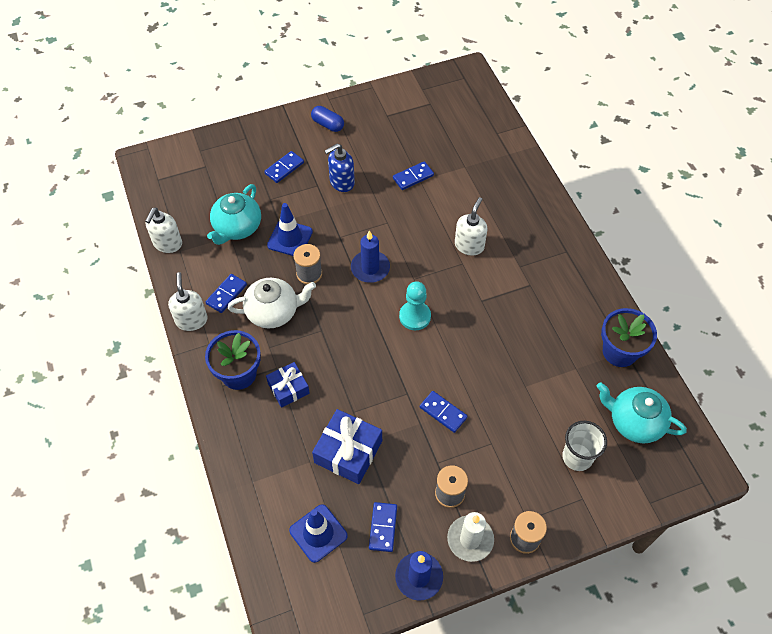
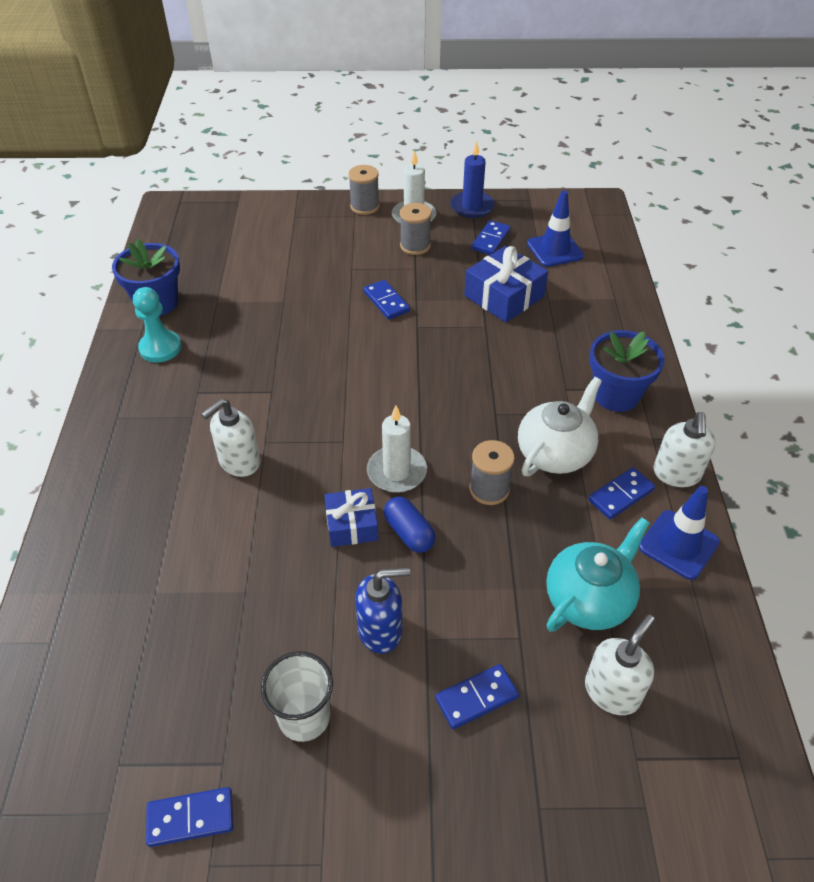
camera: 160 degrees left, 10 degrees down
white soap dispenser [145,208,182,253] -> white soap dispenser moved to [585,615,655,715]
white teapot [228,278,316,328] -> white teapot turned 120 degrees clockwise [518,377,602,476]
blue gift [266,362,310,408] -> blue gift moved to [324,488,379,547]
blue traffic cone [267,203,313,256] -> blue traffic cone moved to [639,486,720,580]
blue capsule [311,106,344,132] -> blue capsule moved to [384,497,436,553]
blue candle [351,230,390,283] -> white candle [367,406,427,493]
blue domino [393,161,434,190] -> blue domino moved to [146,787,234,847]
turquoise pawn [399,281,431,330] -> turquoise pawn moved to [133,287,181,362]
white cup [562,421,607,471] -> white cup moved to [261,651,333,742]
turquoise teapot [597,382,687,444] -> none

